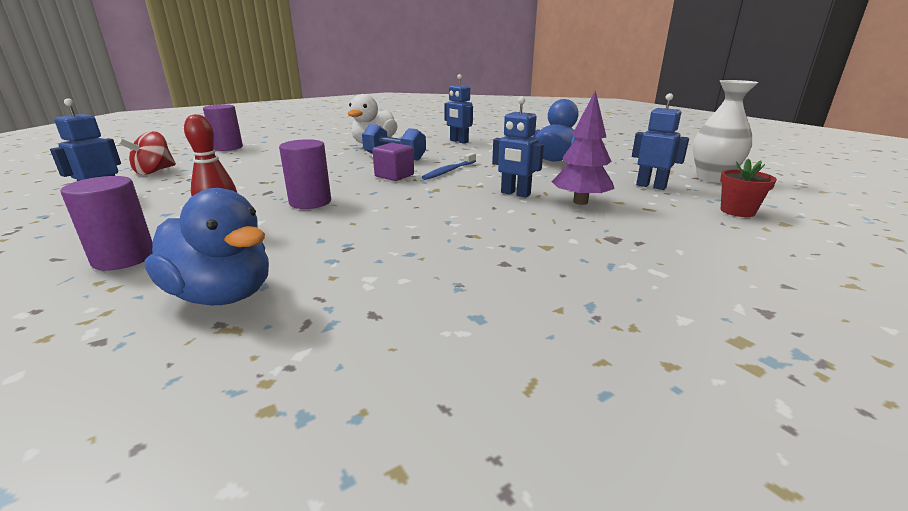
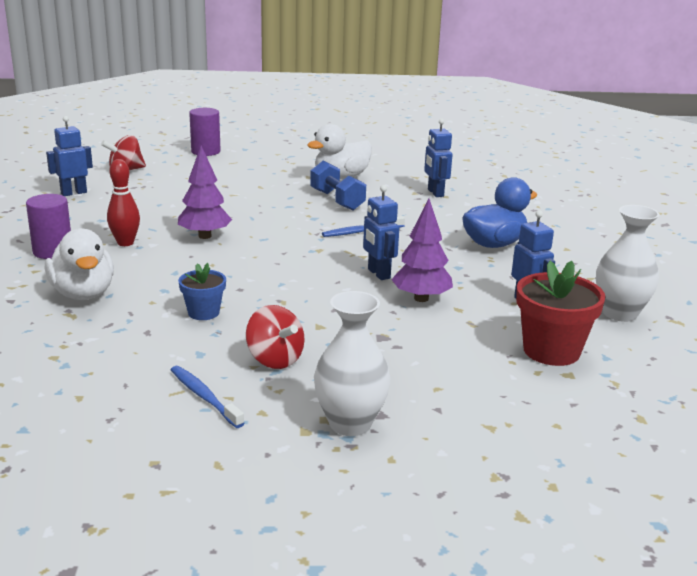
camera: 30 degrees right, 0 degrees up
blue duck [144,188,269,305] -> white duck [45,228,114,300]
purple cylinder [279,139,331,209] -> purple tree [178,146,232,239]
purple cube [372,143,414,181] -> none
red flower pot [720,159,777,217] -> red flower pot [516,261,606,366], size x1.72
none -> blue toothbrush [171,366,245,428]
none -> blue flower pot [178,263,226,320]
none -> red spinning top [246,305,305,369]
none -> white vase [314,291,391,436]

